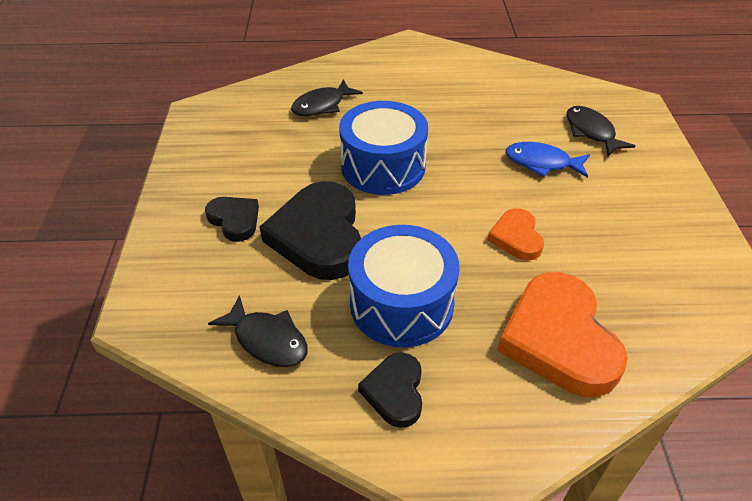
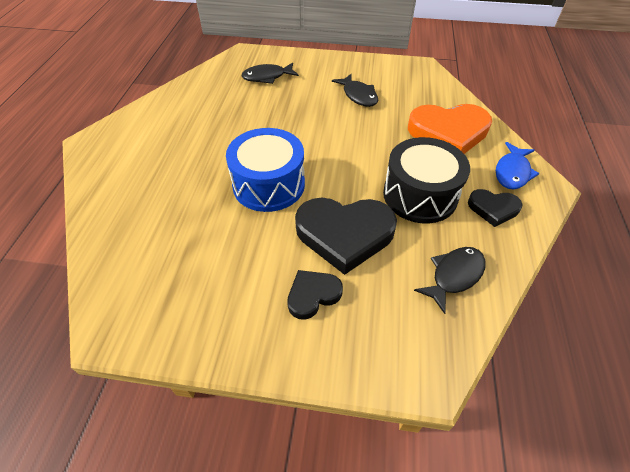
camera: 80 degrees left, 5 degrees up
black fish [291,79,363,116] -> black fish moved to [332,74,378,107]
blue drum [348,225,460,347] -> black drum [383,137,470,223]
orange heart [487,208,544,261] -> none
blue fish [505,142,590,178] -> blue fish moved to [496,142,540,189]

